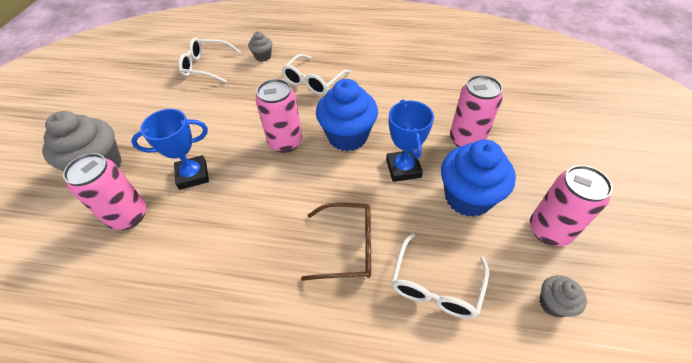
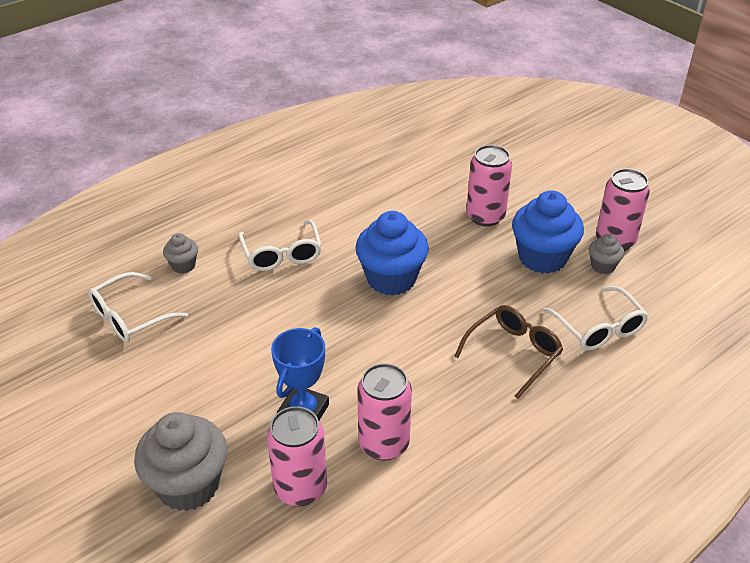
camera: 50 degrees left, 10 degrees down
pink can [256,79,302,153] -> pink can moved to [357,363,412,461]
blue trophy [386,99,434,182] -> none
grey cupcake [539,275,587,317] -> grey cupcake moved to [589,234,624,274]

